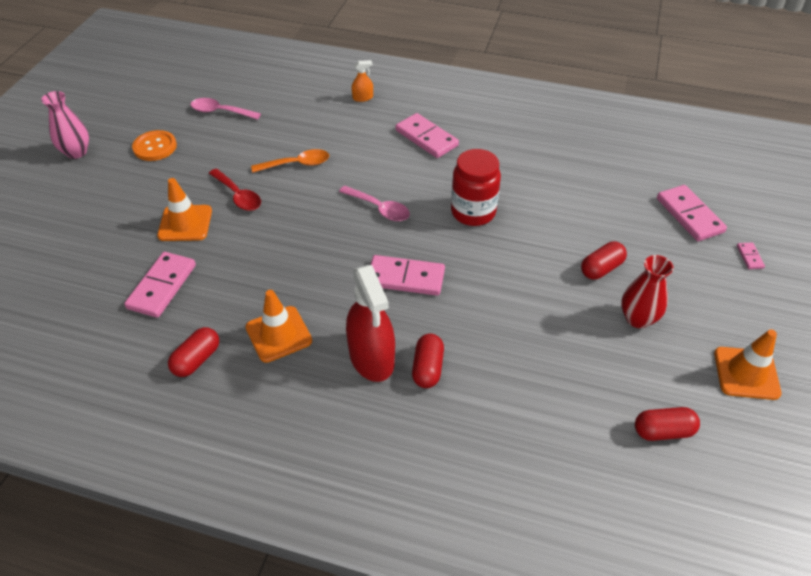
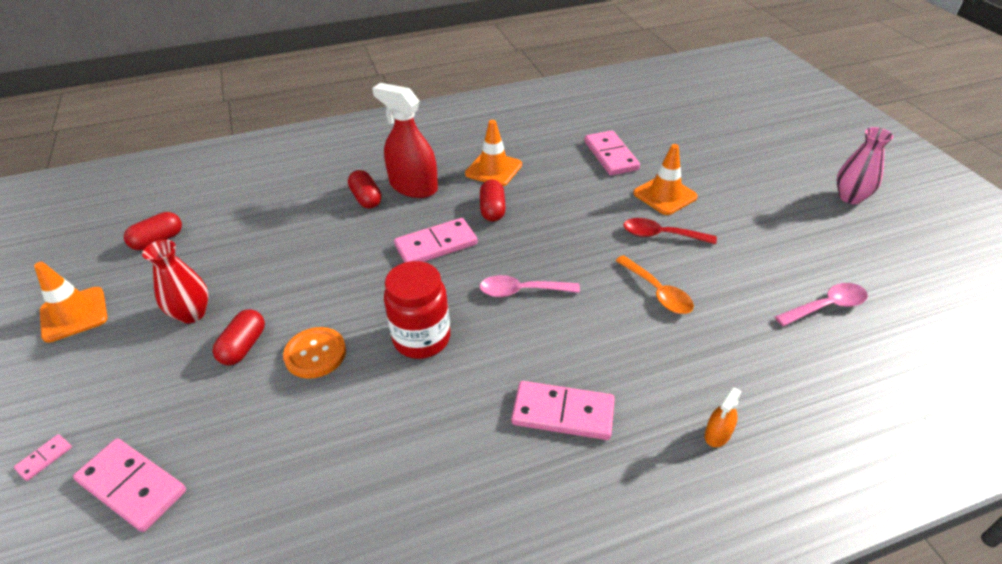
camera: 145 degrees right, 5 degrees down
orange button [132,130,177,161] -> orange button moved to [283,327,346,379]
red capsule [168,327,219,377] -> red capsule moved to [480,180,506,222]
orange spoon [251,149,329,173] -> orange spoon turned 75 degrees counterclockwise [615,255,694,314]
pink domino [737,243,765,269] -> pink domino turned 75 degrees clockwise [14,434,72,481]

